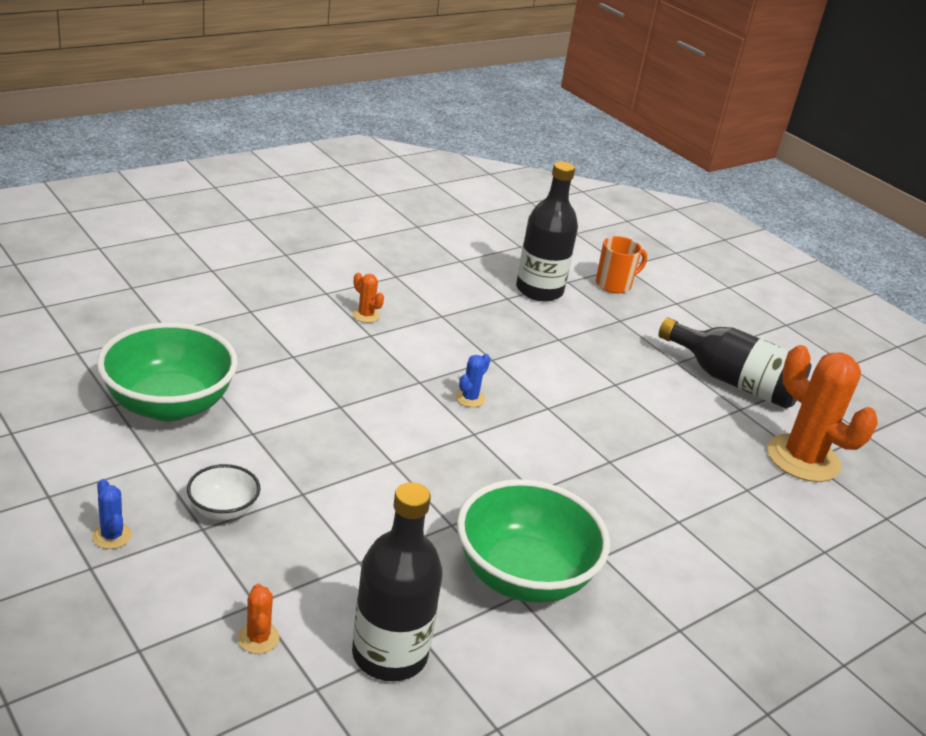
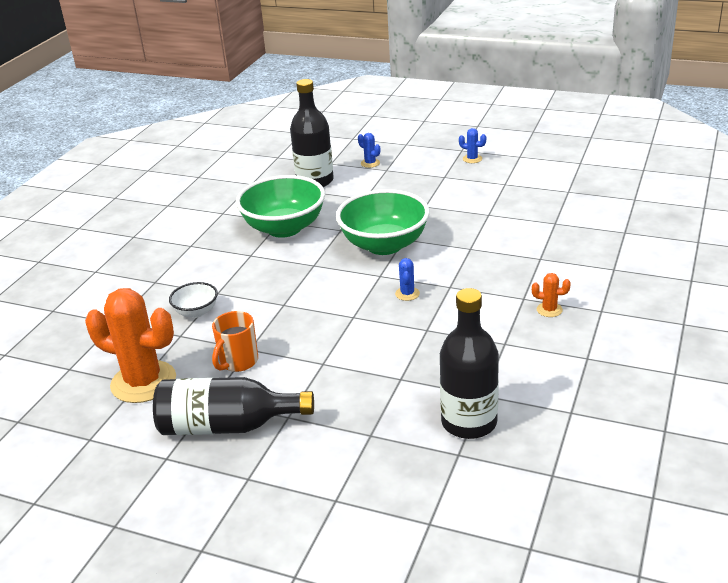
camera: 155 degrees right, 0 degrees up
green bowl [97,322,238,421] -> green bowl moved to [336,189,430,255]
white bowl [187,464,260,520] -> white bowl moved to [169,282,218,318]
orange cactus [238,584,279,654] -> blue cactus [358,133,380,168]
orange mug [596,236,647,293] -> orange mug moved to [212,311,258,372]

